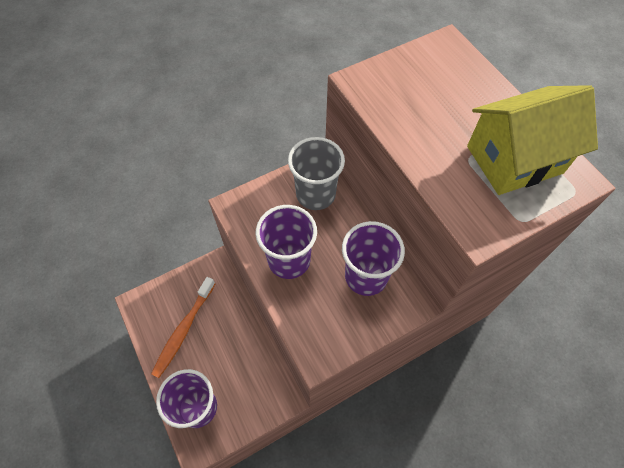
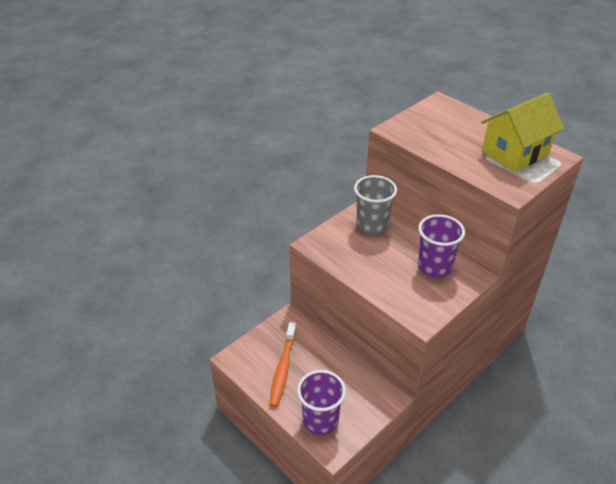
camera: 15 degrees left, 20 degrees down
purple cup [256,205,317,279] -> none

